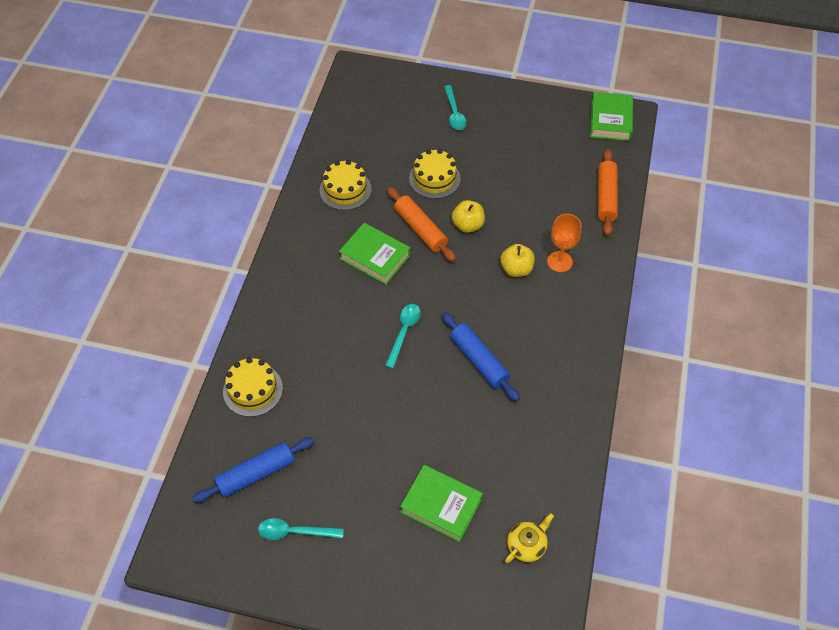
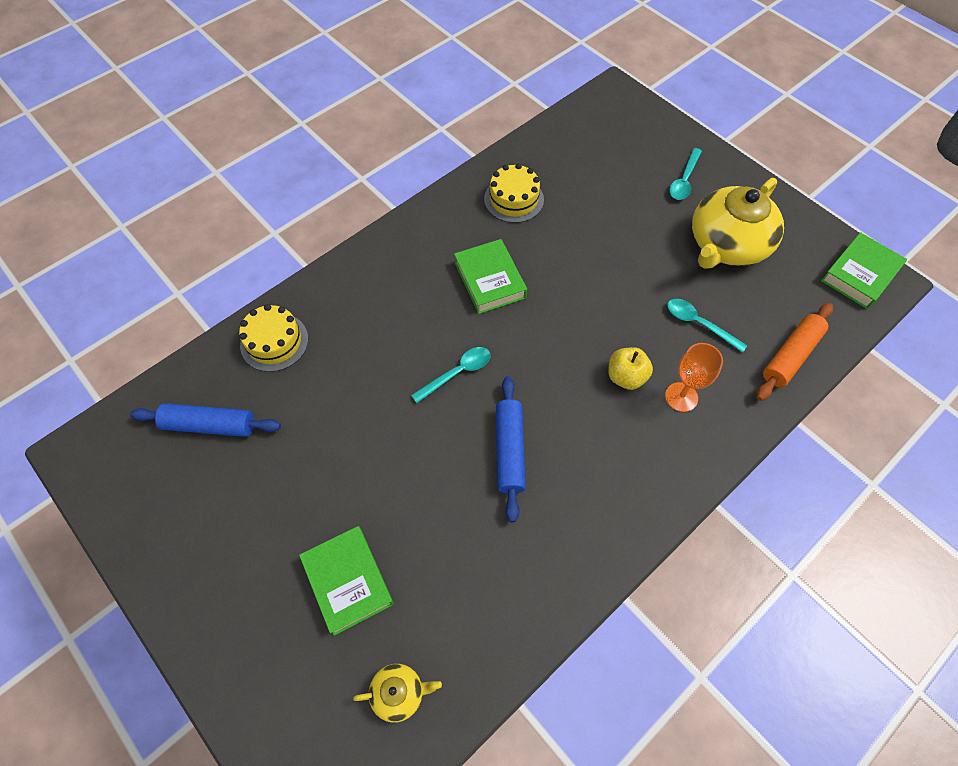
camera: 35 degrees right, 5 degrees up
turquoise spoon [258,518,344,540] -> turquoise spoon moved to [667,299,747,353]
orange rolling pin [387,187,456,262] -> none
yellow cake [409,149,461,199] -> none
yellow apple [452,200,485,233] -> none
none -> yellow teapot [692,178,784,269]

